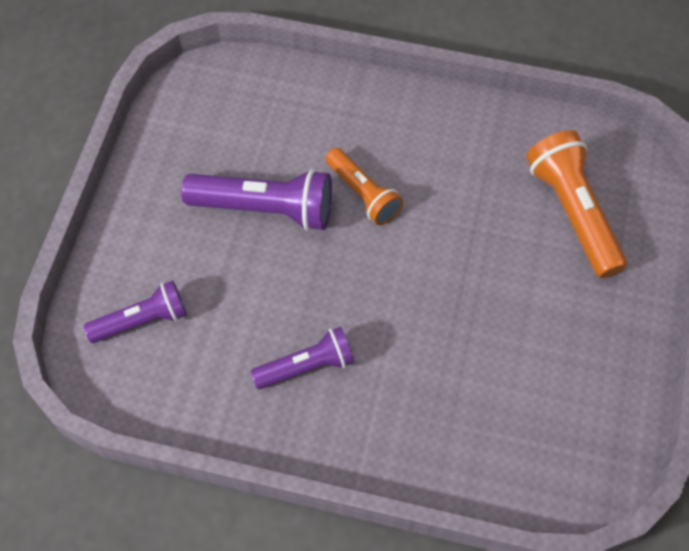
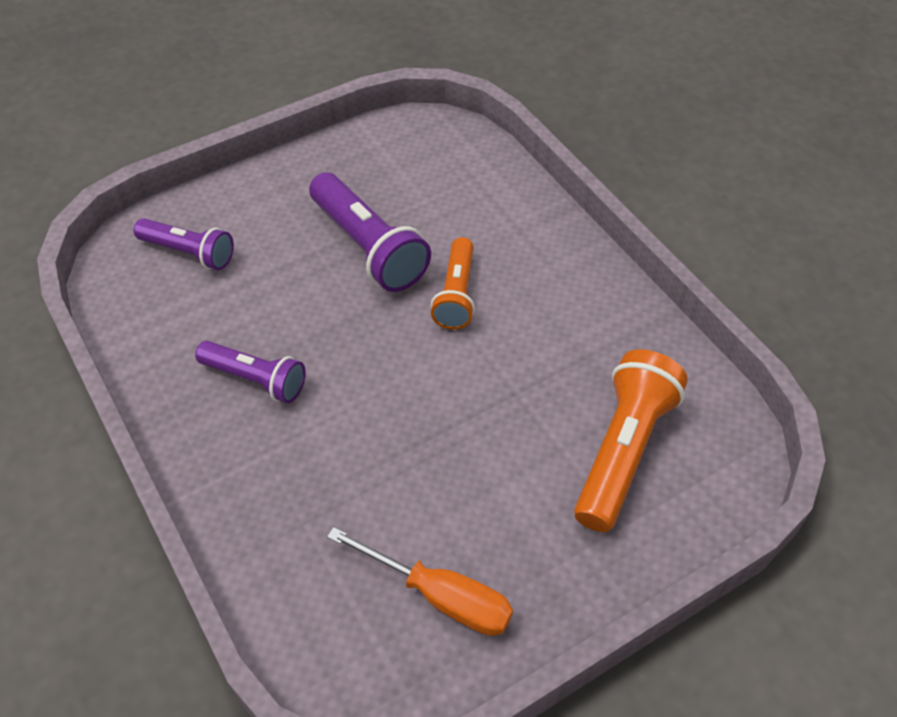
camera: 45 degrees right, 10 degrees down
none -> orange screwdriver [327,527,513,636]

